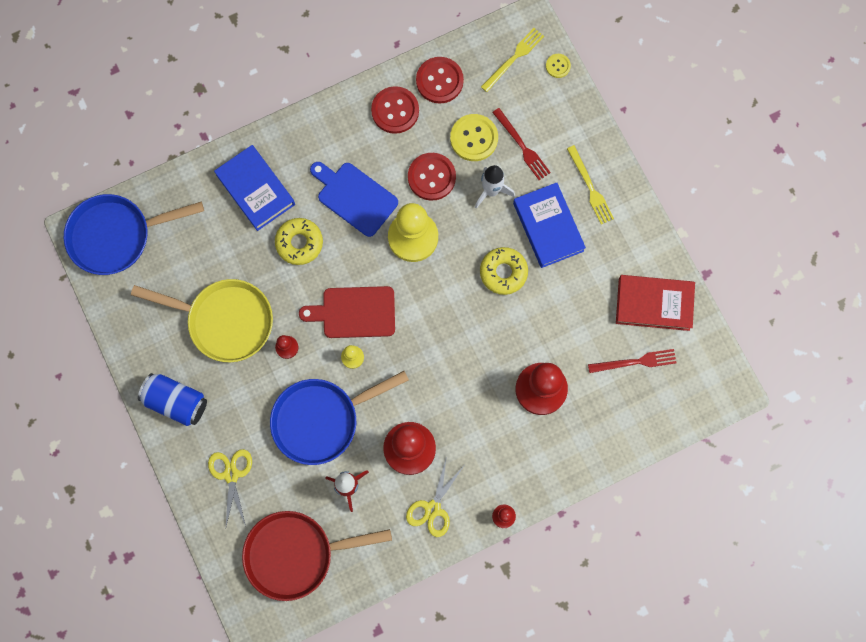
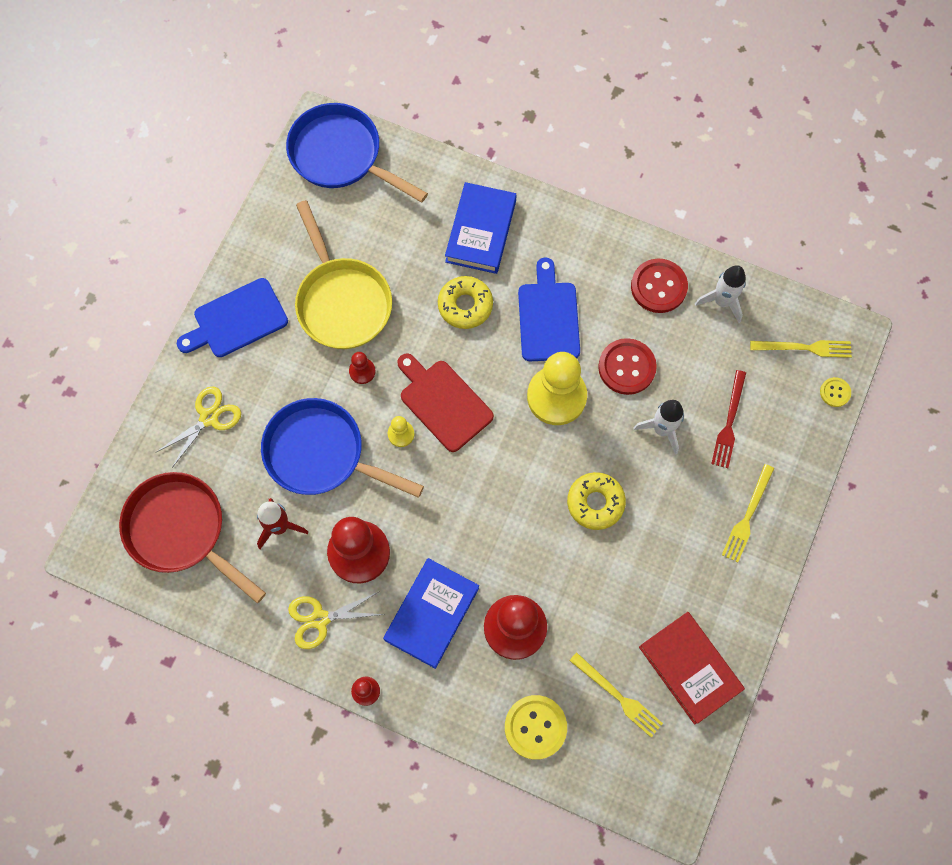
camera: 50 degrees right, 5 degrees down
blue can [138,373,207,426] -> blue cutting board [177,278,288,357]
red button [416,57,464,104] -> white rocket [695,265,746,323]
yellow button [450,114,498,161] -> yellow button moved to [505,695,567,760]
blue book [513,182,586,268] -> blue book moved to [383,558,479,669]
red fork [588,349,676,373] -> yellow fork [569,652,663,738]

